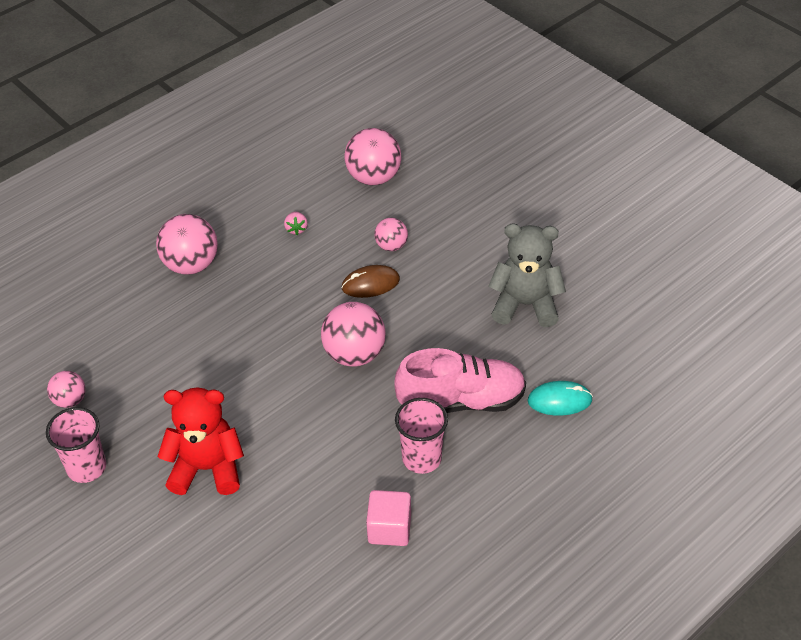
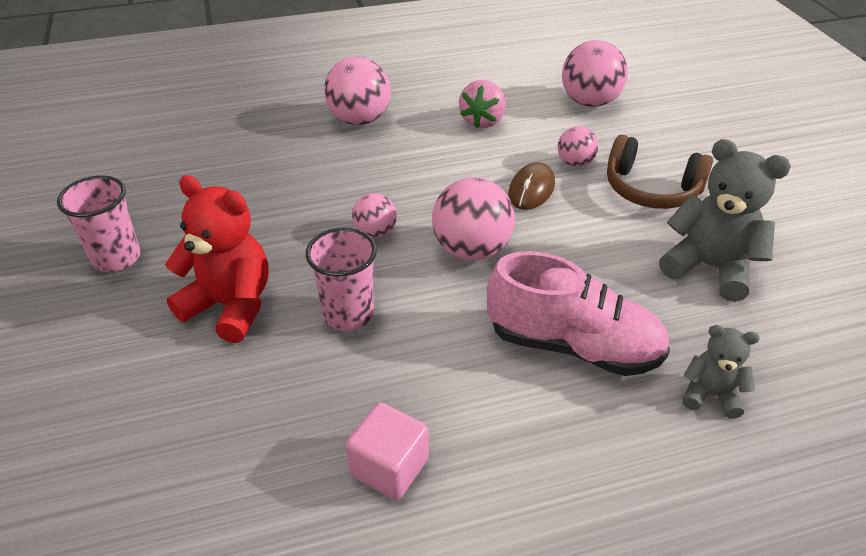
camera: 25 degrees right, 5 degrees down
pink ball [47,371,85,408] -> pink ball moved to [352,193,397,238]
pink strawberry [284,212,308,235] -> pink strawberry [459,80,506,128], size x1.78
brown mouse [341,265,400,298] -> brown mouse turned 75 degrees counterclockwise [508,162,555,210]
pink cup [395,398,448,474] -> pink cup moved to [306,227,377,331]
turquoise mouse [528,381,593,416] -> grey teddy bear [683,325,759,419]
none -> brown headphones [607,135,713,209]

